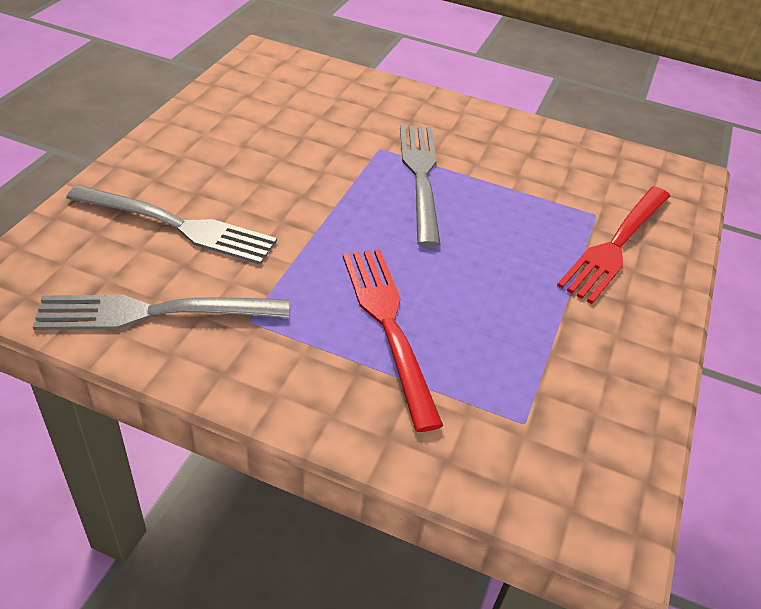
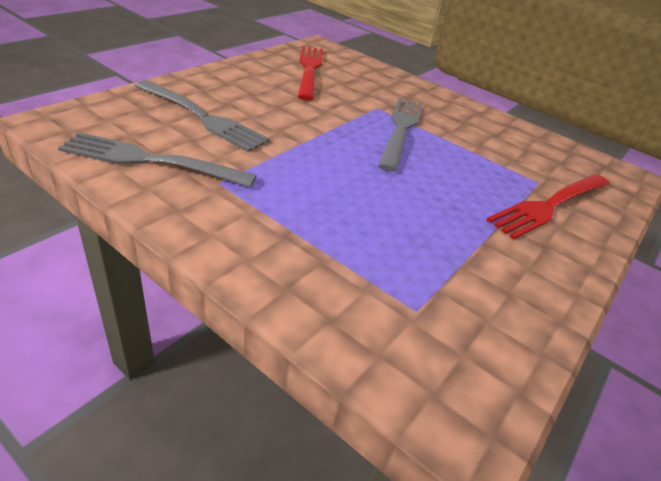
camera: 15 degrees right, 5 degrees down
red fork [343,249,443,432] -> red fork moved to [298,46,323,101]

